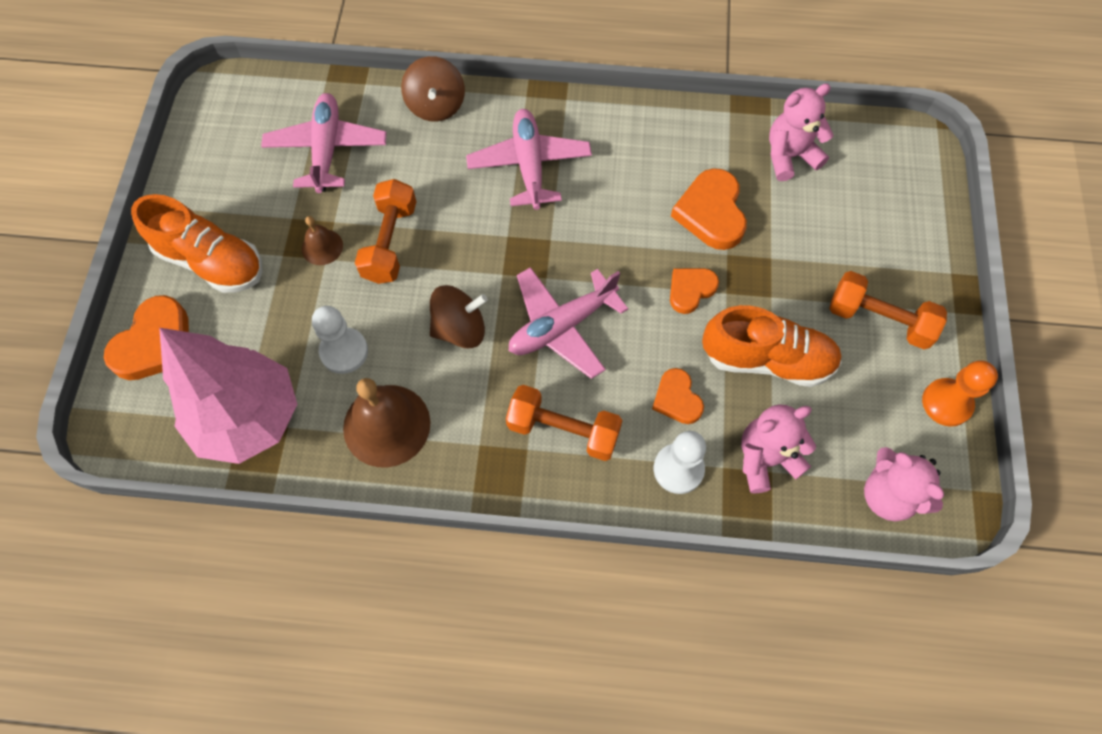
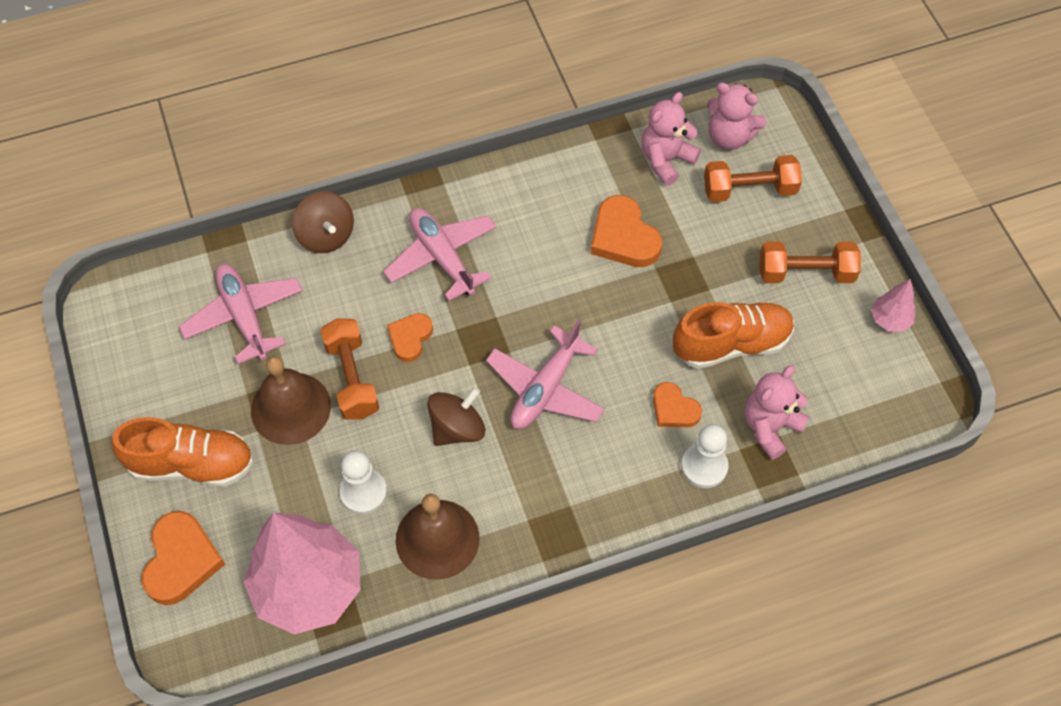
camera: 25 degrees left, 5 degrees down
brown bell [302,216,343,265] -> brown bell [251,356,331,445], size x1.93
orange dumbbell [506,385,622,461] -> orange dumbbell moved to [704,155,802,202]
orange heart [670,268,719,314] -> orange heart moved to [387,313,433,362]
pink teddy bear [864,447,944,521] -> pink teddy bear moved to [707,82,767,150]
orange pawn [922,360,998,427] -> pink tree [871,279,916,332]

